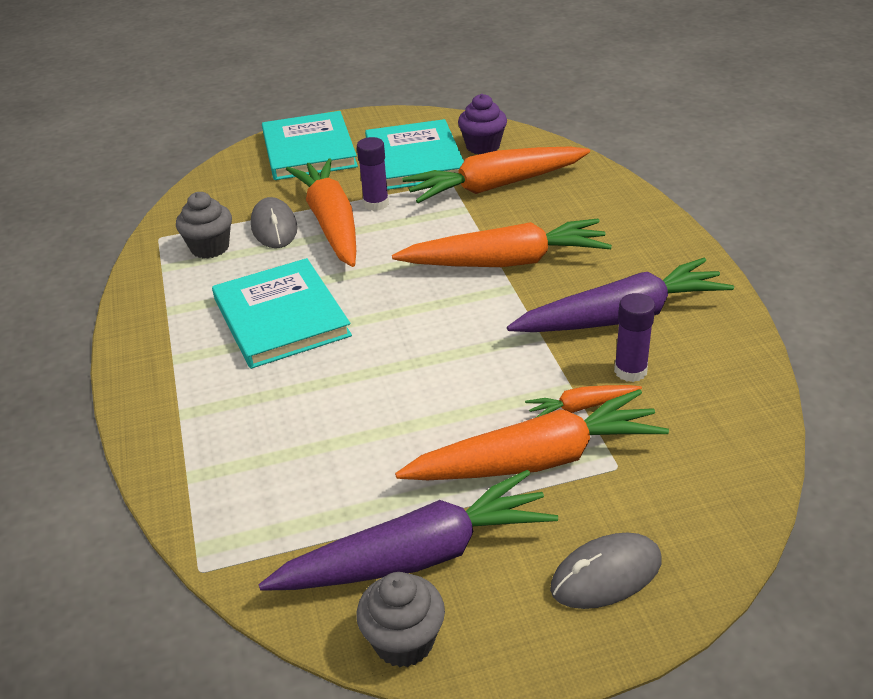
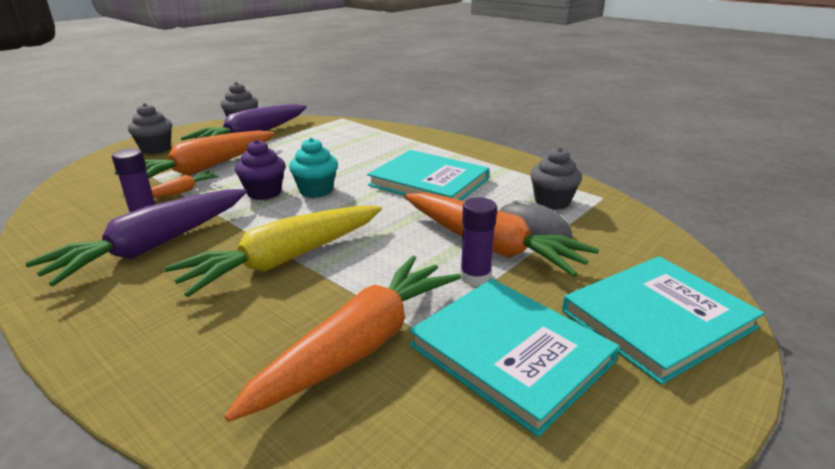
camera: 145 degrees right, 10 degrees down
turquoise book [262,111,358,180] -> turquoise book turned 75 degrees counterclockwise [562,256,764,385]
orange carrot [392,219,612,267] -> yellow carrot [165,205,382,297]
purple cupcake [458,94,507,155] -> purple cupcake moved to [235,139,285,200]
grey mouse [550,533,661,609] -> grey cupcake [128,103,172,154]
none -> turquoise cupcake [289,138,338,198]

